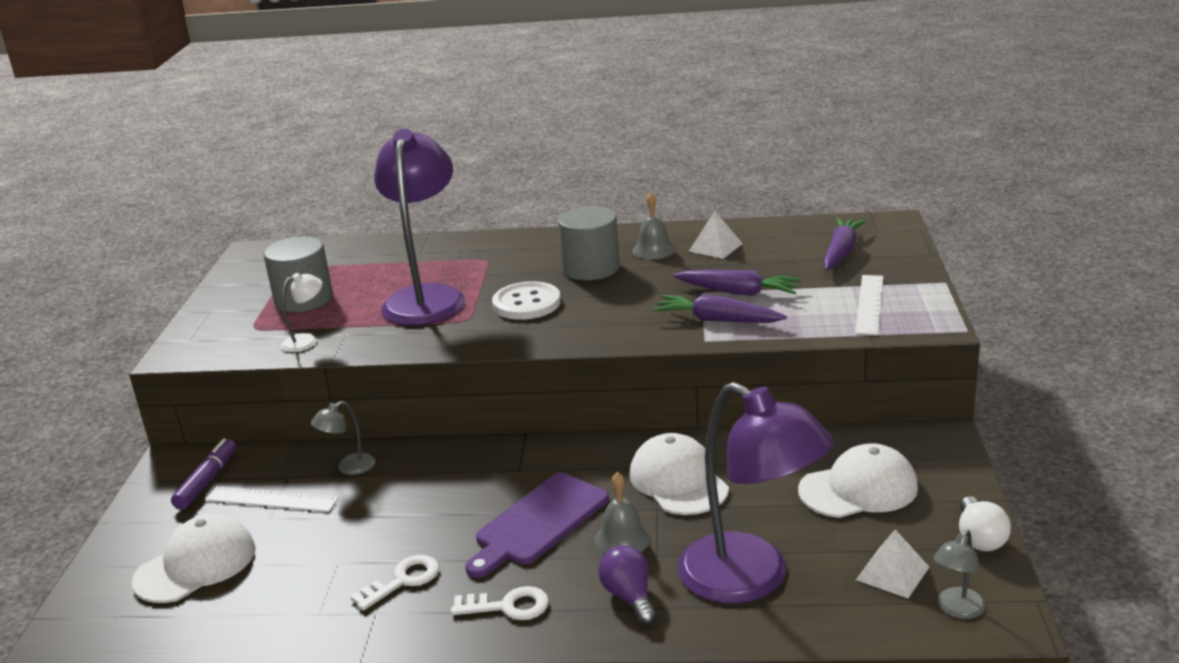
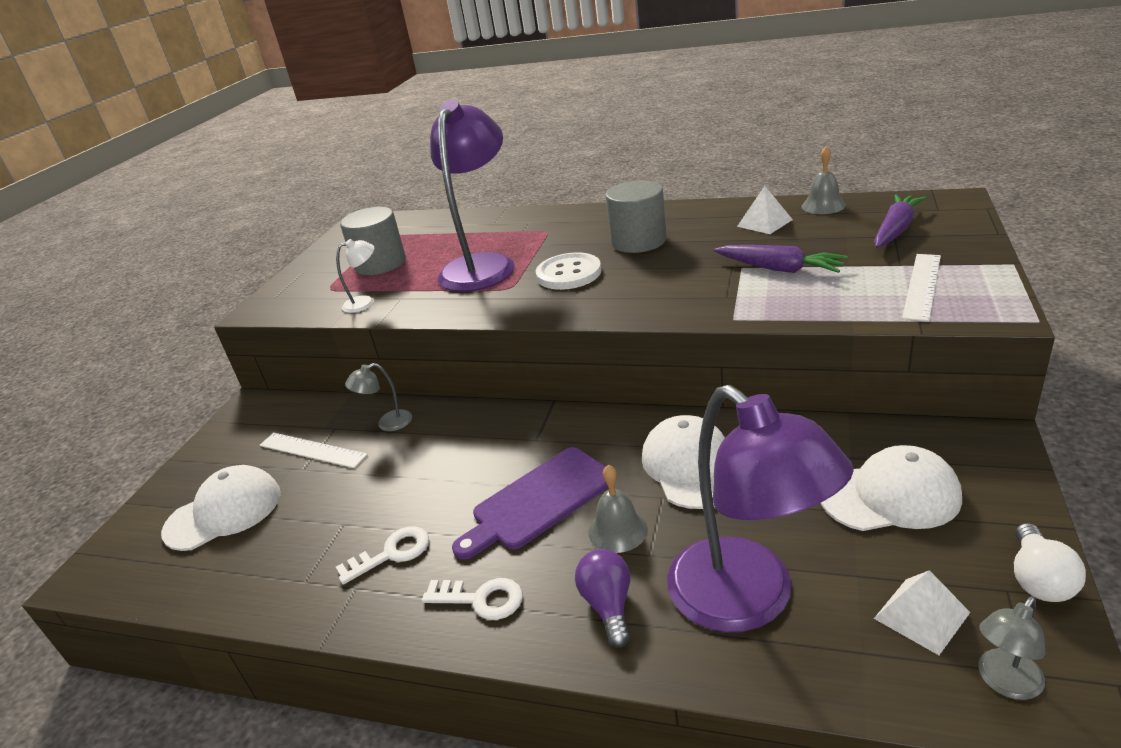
camera: 15 degrees right, 5 degrees up
purple marker [171,439,236,510] -> none
grey bell [633,192,676,259] -> grey bell moved to [802,146,846,214]
purple carrot [653,294,787,323] -> none

